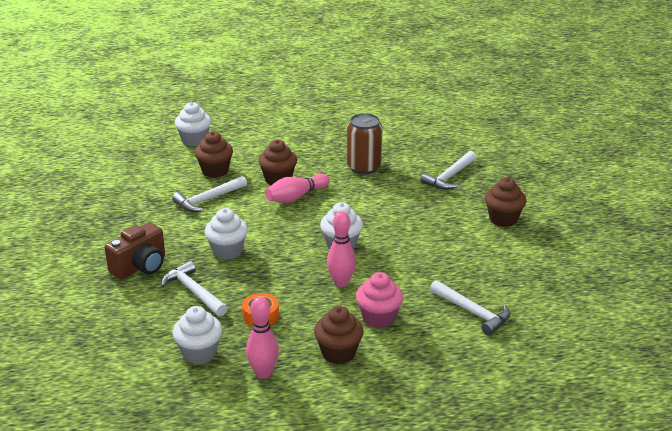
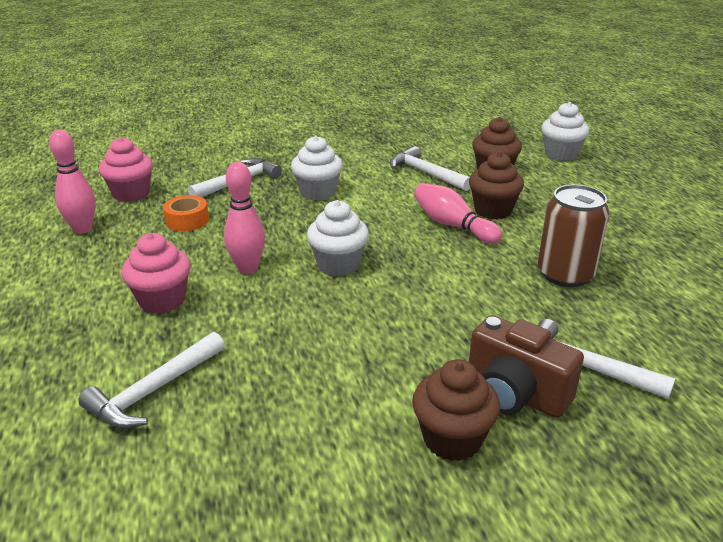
camera: 85 degrees right, 0 degrees up
brown camera [105,222,165,280] -> brown camera moved to [469,315,584,418]
white cupcake [173,306,222,364] -> pink cupcake [99,137,153,202]
brown cupcake [314,306,364,364] -> none

